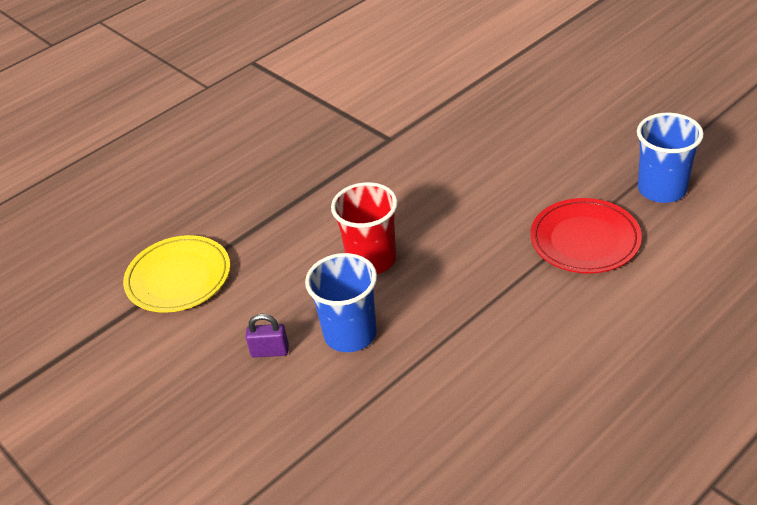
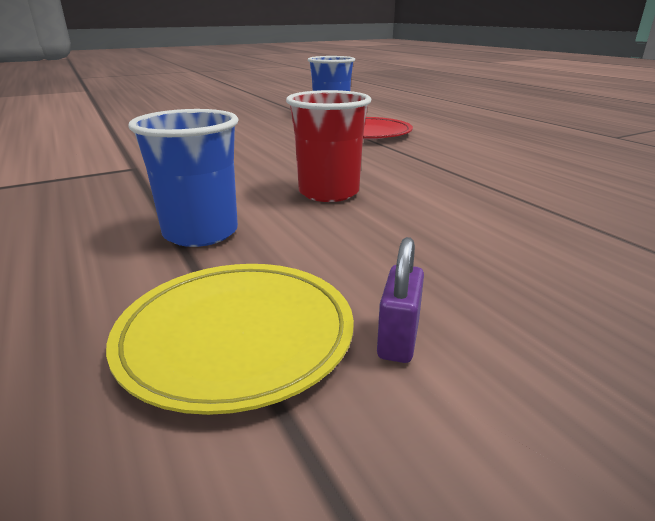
camera: 80 degrees left, 15 degrees down
purple padlock [246,314,289,358] -> purple padlock moved to [377,237,424,363]
blue cup [305,253,377,352] -> blue cup moved to [128,109,239,247]

